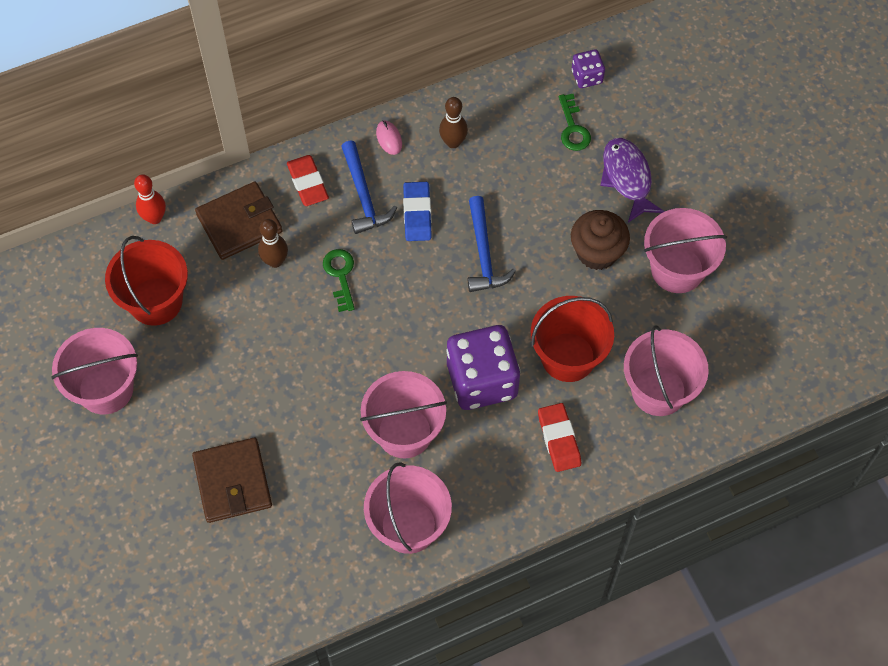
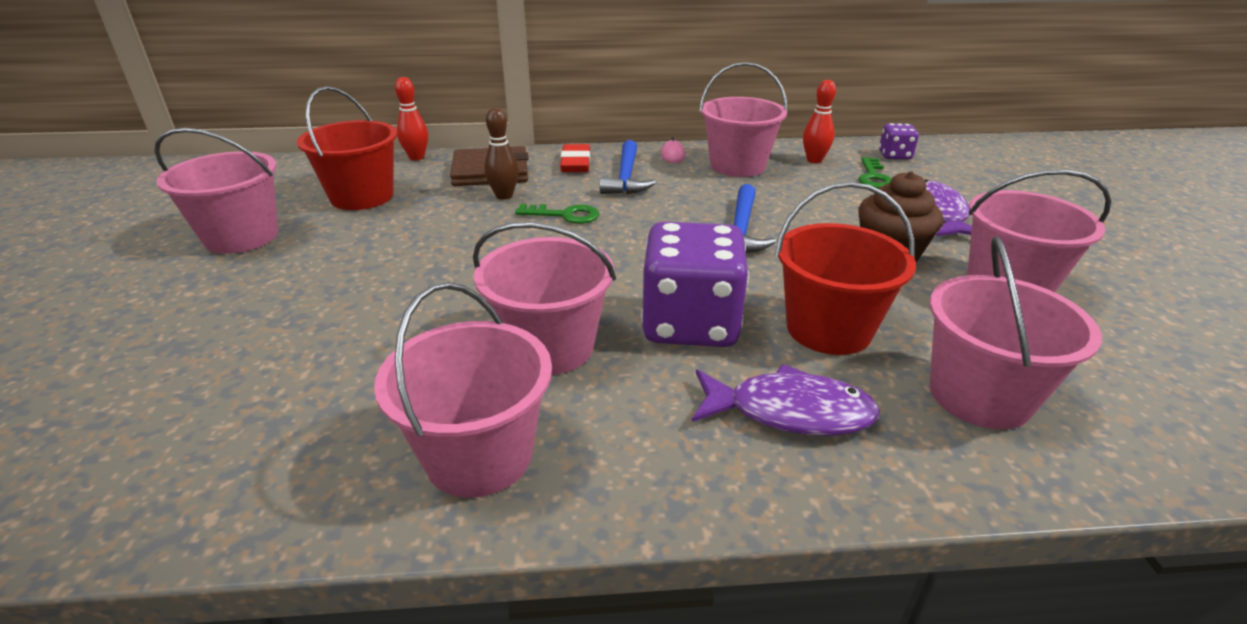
camera: 20 degrees right, 30 degrees down
brown wallet [192,438,272,523] -> none
green key [323,249,355,312] -> green key turned 90 degrees clockwise [515,204,599,224]
blue eraser [403,182,432,241] -> none
brown bowling pin [439,97,468,148] -> pink bucket [699,62,788,177]
red eraser [538,403,581,472] -> purple fish [692,364,880,436]
none -> red bowling pin [803,80,836,163]

